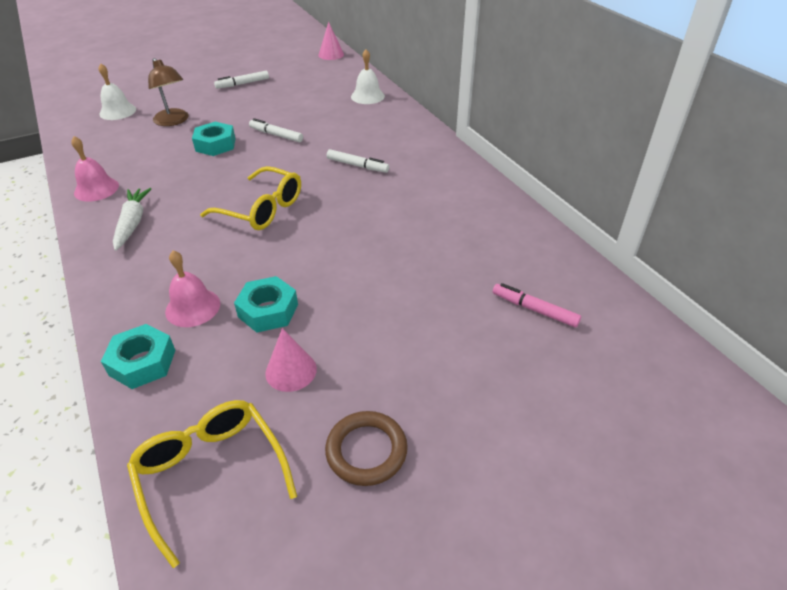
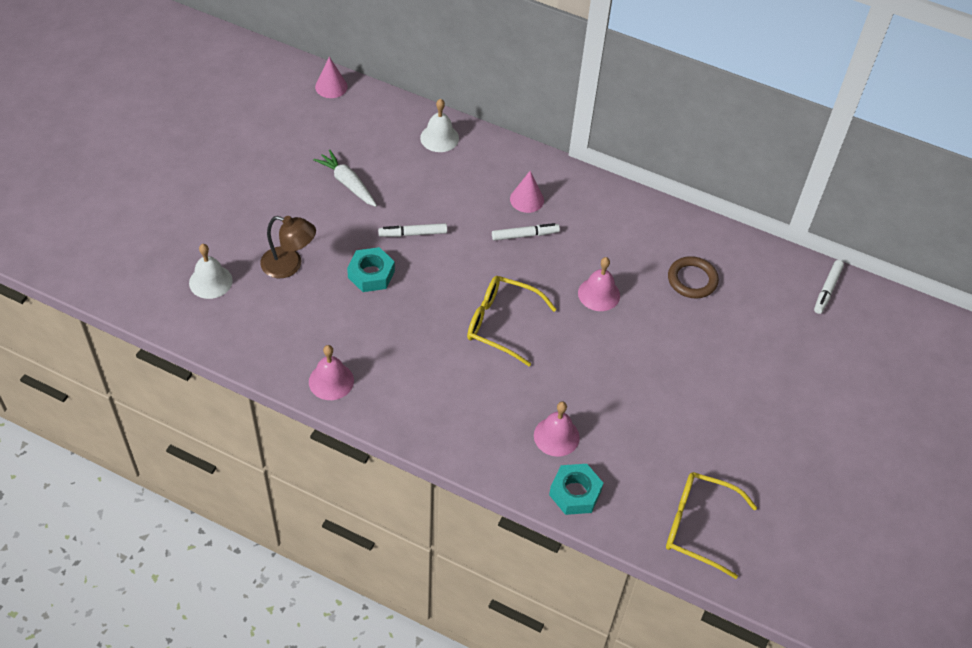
camera: 40 degrees left, 10 degrees up
white carrot [113,188,151,251] -> white carrot moved to [313,150,377,207]
yellow glasses [200,166,301,230] -> yellow glasses turned 150 degrees counterclockwise [467,276,557,367]
white marker [214,71,269,89] -> white marker moved to [814,260,844,314]
turquoise nut [234,276,298,333] -> none
pink cone [265,328,317,392] -> pink cone moved to [510,171,544,213]
brown ring [325,411,408,486] -> brown ring moved to [668,256,719,299]
pink marker [493,283,581,328] -> none
none -> pink bell [578,257,620,311]

